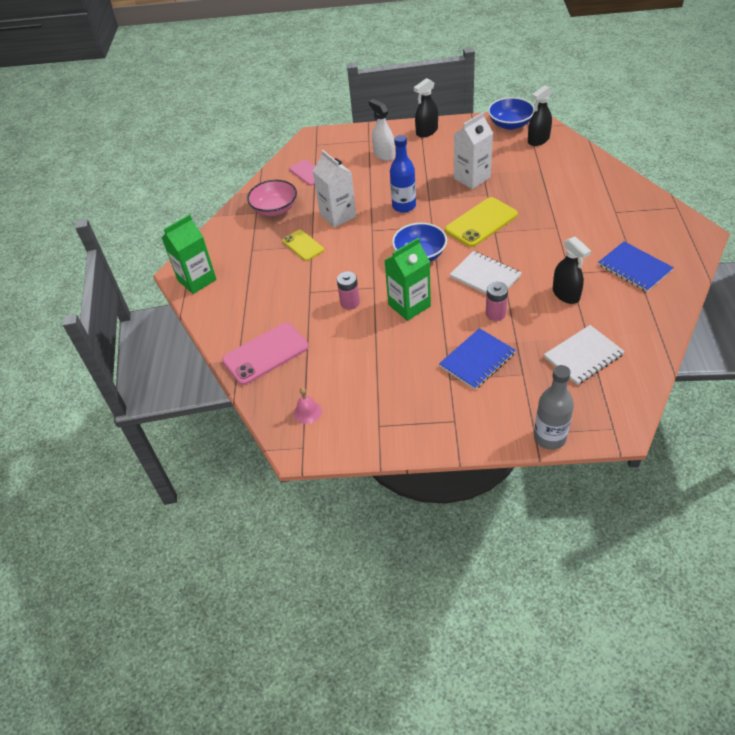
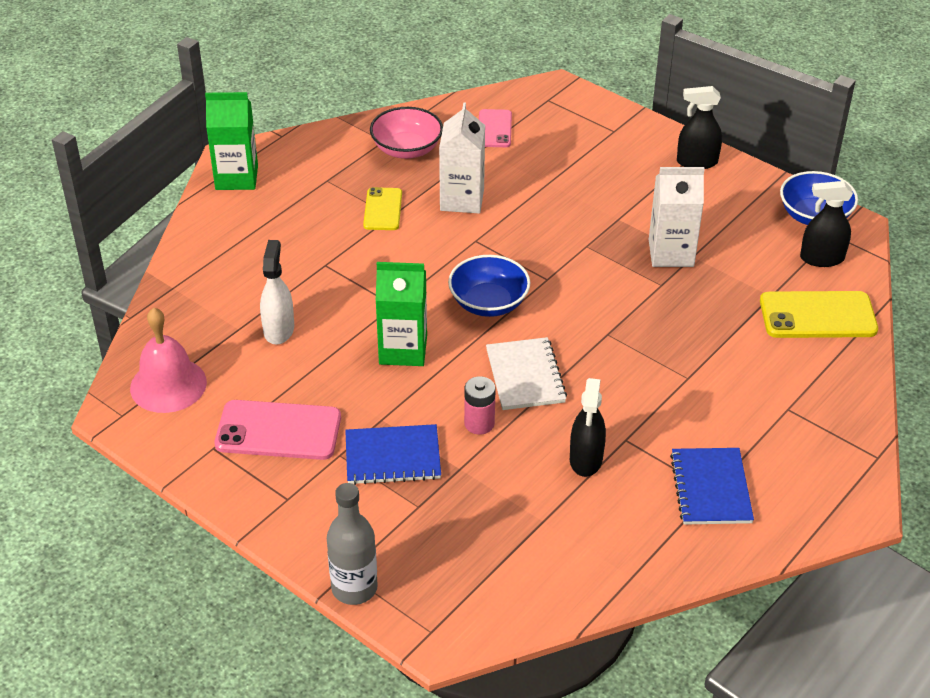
camera: 35 degrees right, 5 degrees down
pink phone [222,322,309,385] -> pink phone moved to [215,400,341,460]
pink bell [294,387,322,424] -> pink bell [130,308,207,413], size x1.98
pink battery [337,271,360,310] -> none
white spray bottle [369,99,395,161] -> white spray bottle moved to [260,240,294,345]
blue bottle [390,135,416,213] -> none
yellow phone [445,197,518,247] -> yellow phone moved to [760,291,878,338]
white notebook [544,325,625,385] -> none

